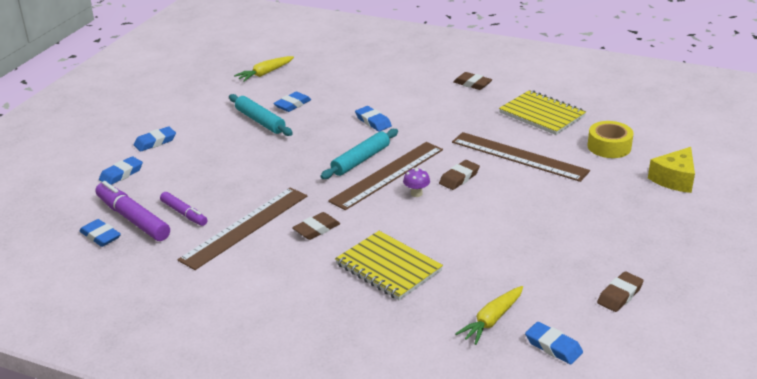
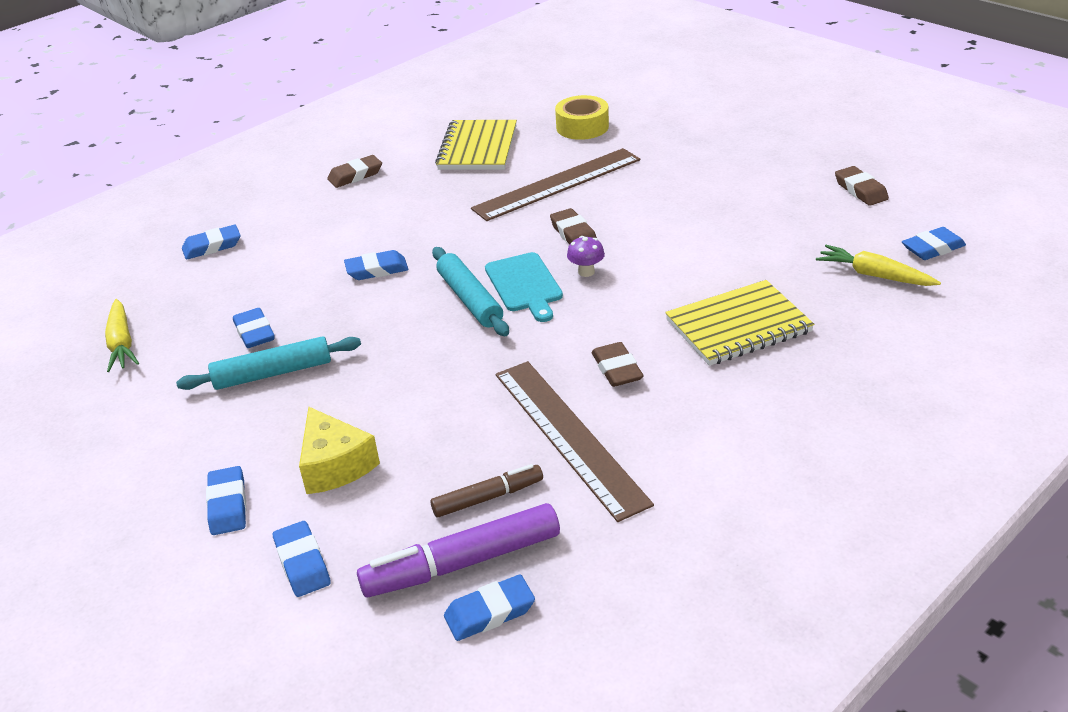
camera: 65 degrees left, 5 degrees up
purple marker [160,192,207,226] -> brown marker [431,464,543,517]
brown ruler [328,142,443,210] -> turquoise cutting board [485,252,563,322]
yellow carrot [455,286,523,345] -> yellow carrot turned 150 degrees clockwise [816,245,941,286]
yellow notebook [499,90,586,135] -> yellow notebook turned 60 degrees counterclockwise [435,120,517,170]
yellow cheese [648,147,695,193] -> yellow cheese moved to [299,406,380,494]
none -> blue eraser [182,225,241,259]

